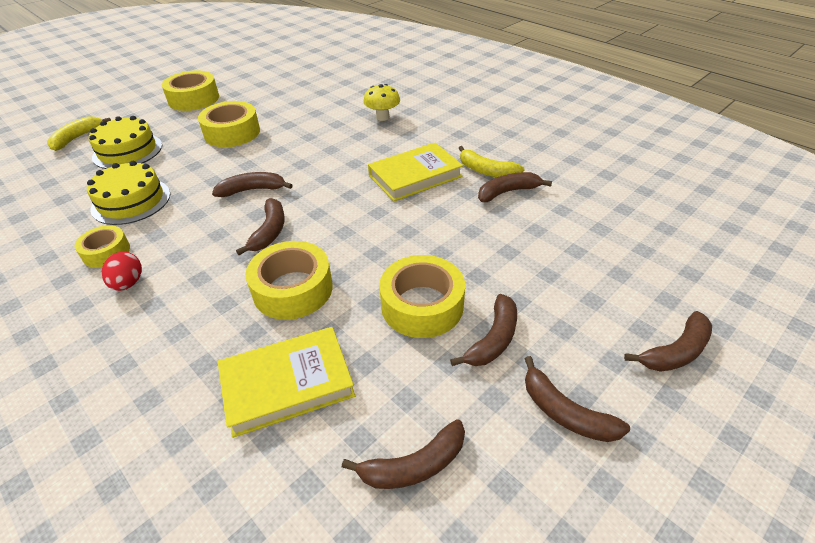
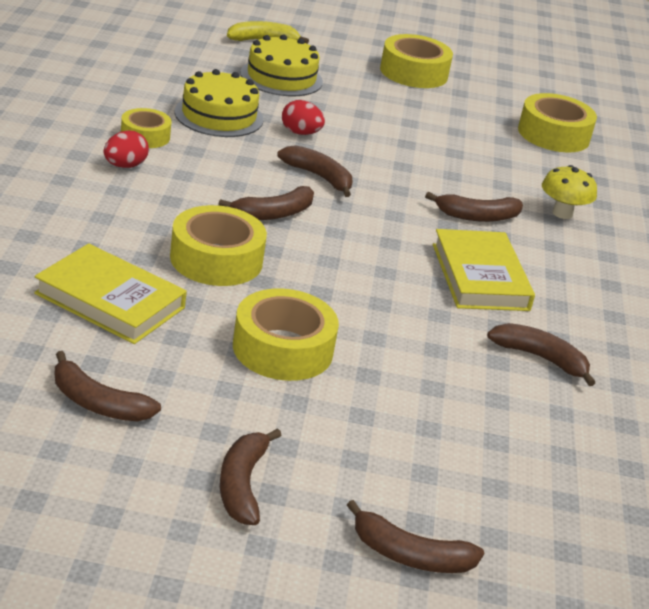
camera: 45 degrees right, 10 degrees down
yellow tape [198,101,260,147] -> yellow tape moved to [518,93,597,152]
yellow book [368,143,463,201] -> yellow book turned 60 degrees clockwise [433,229,535,311]
brown banana [450,294,517,366] -> brown banana moved to [425,192,523,222]
yellow banana [459,146,525,177] -> none
none -> red egg [282,100,325,135]

